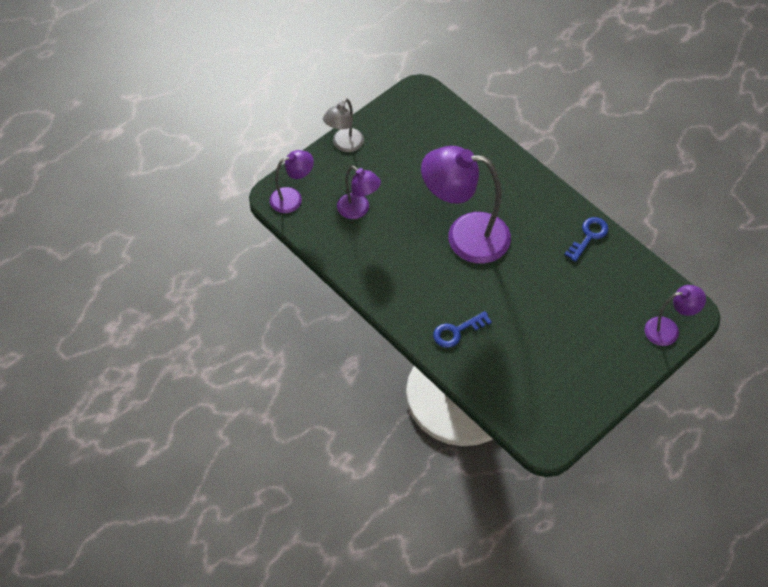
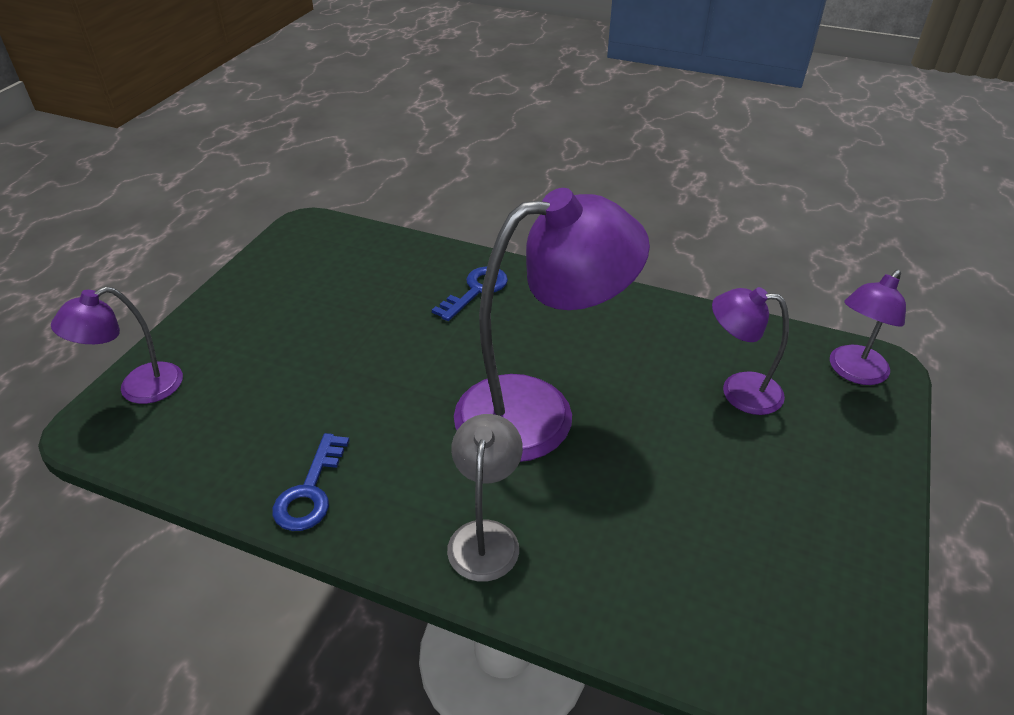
camera: 155 degrees right, 15 degrees down
grey lamp [323,98,364,152] -> grey lamp moved to [447,414,523,582]

